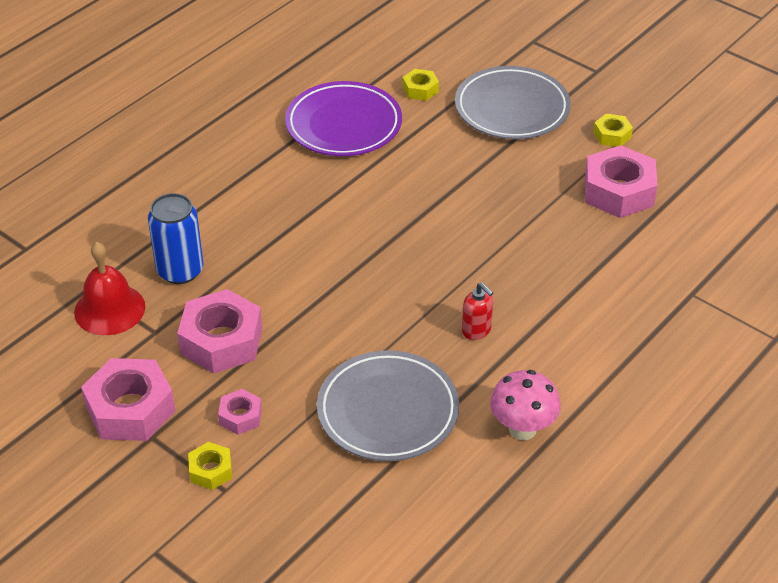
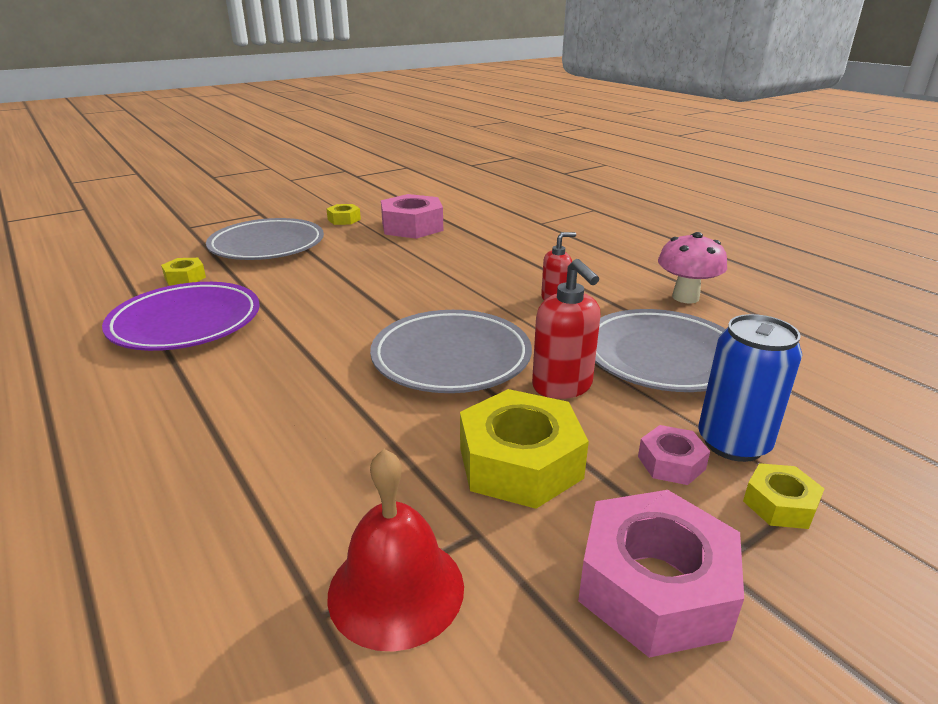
camera: 75 degrees left, 15 degrees down
blue can [148,193,204,284] -> blue can moved to [699,314,802,462]
pink nut [177,289,262,374] -> yellow nut [460,389,589,509]
none -> grey plate [370,310,532,393]
none -> red soap dispenser [532,259,601,399]

